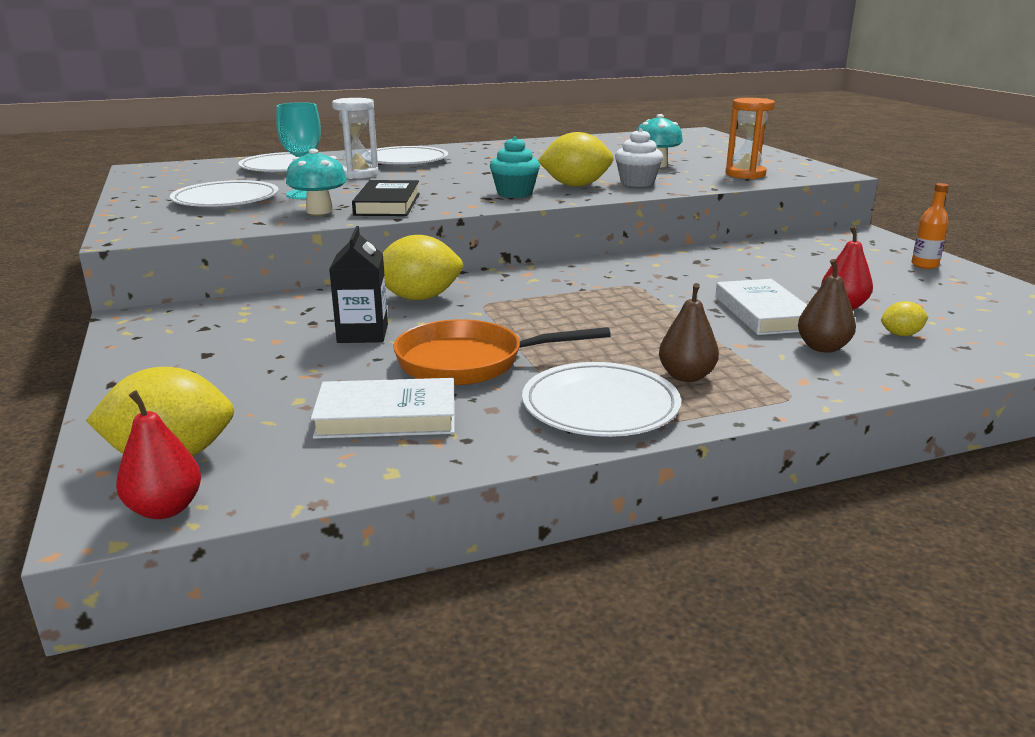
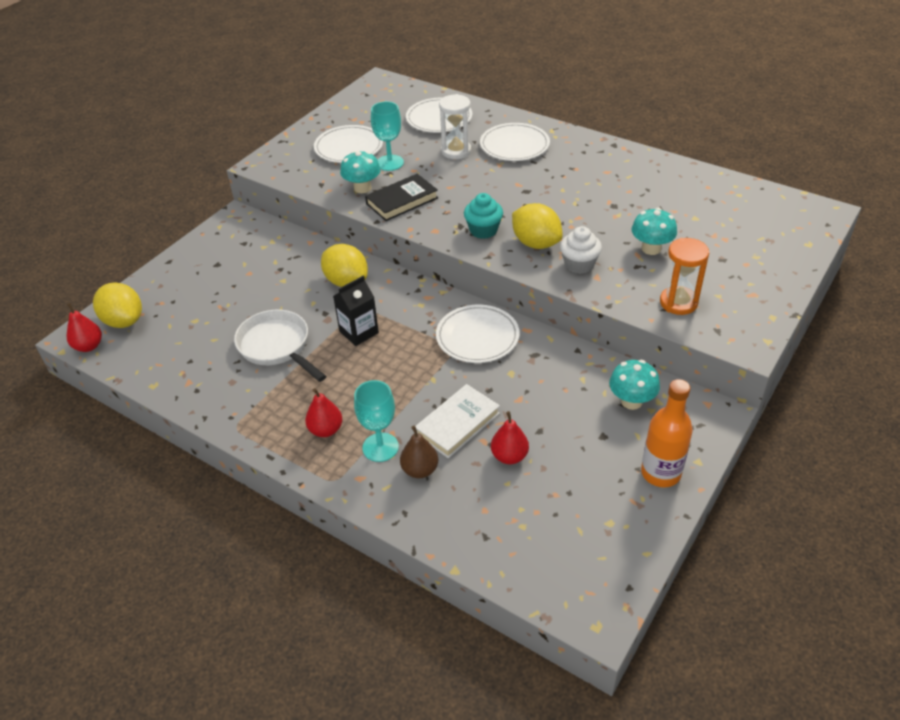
camera: 55 degrees right, 20 degrees up
white book [311,378,455,439] -> none
black carton [329,226,388,343] -> black carton moved to [333,276,379,346]
orange pan [393,319,611,385] -> white pan [234,310,326,382]
white plate [522,362,681,437] -> white plate moved to [436,305,520,363]
brown pear [659,283,719,382] -> red pear [305,388,342,437]
yellow lemon [881,301,928,336] -> none
orange bottle [911,183,949,269] -> orange bottle [641,379,693,487], size x1.72
none -> turquoise goblet [354,380,399,462]
none -> turquoise mushroom [609,360,660,410]

